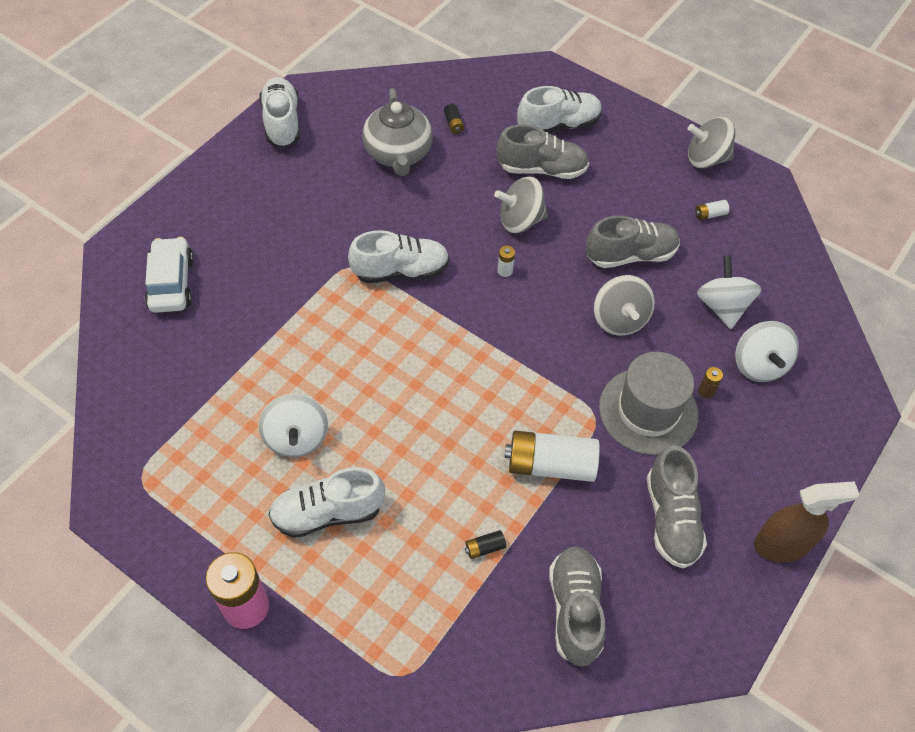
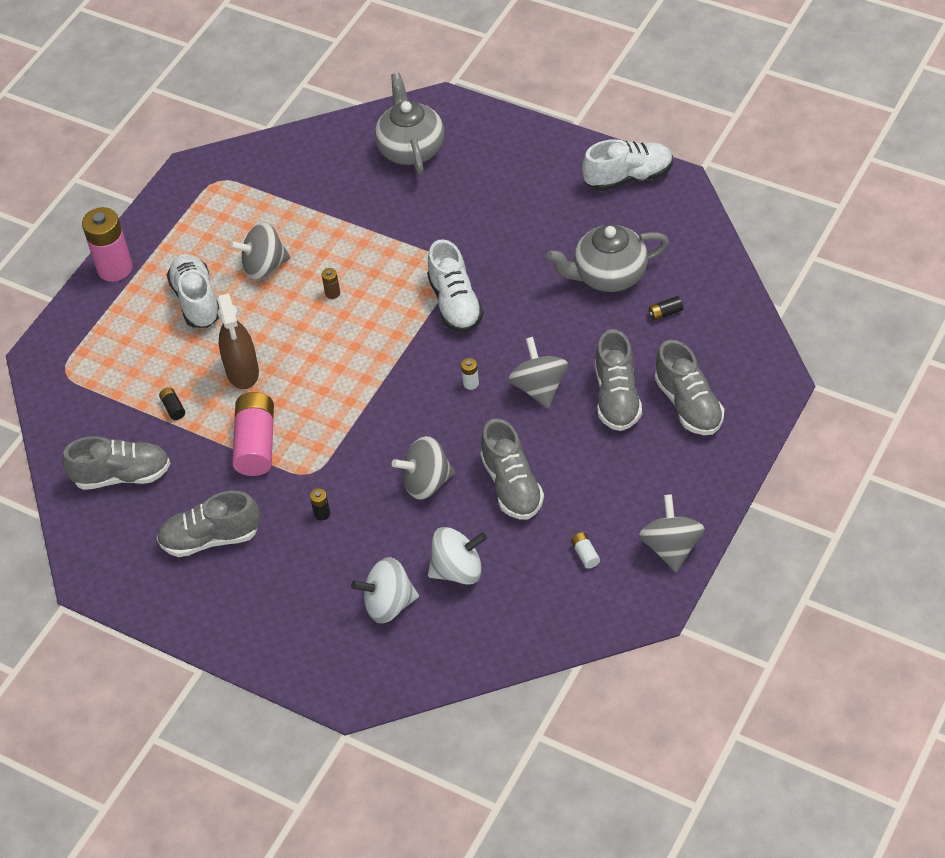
camera: 90 degrees right, 5 degrees down
white car [145,237,194,313] -> grey teapot [375,73,445,175]
white spinning top [258,394,328,457] -> grey spinning top [229,222,290,280]
white battery [505,431,600,482] -> pink battery [232,392,274,476]
white shoe [517,86,602,133] -> grey shoe [655,340,724,435]
grey hat [599,352,698,455] -> black battery [310,488,330,520]
brown battery [698,367,723,398] -> brown battery moved to [321,268,340,299]
brown spray bottle [754,481,859,562] -> brown spray bottle moved to [217,293,259,389]

